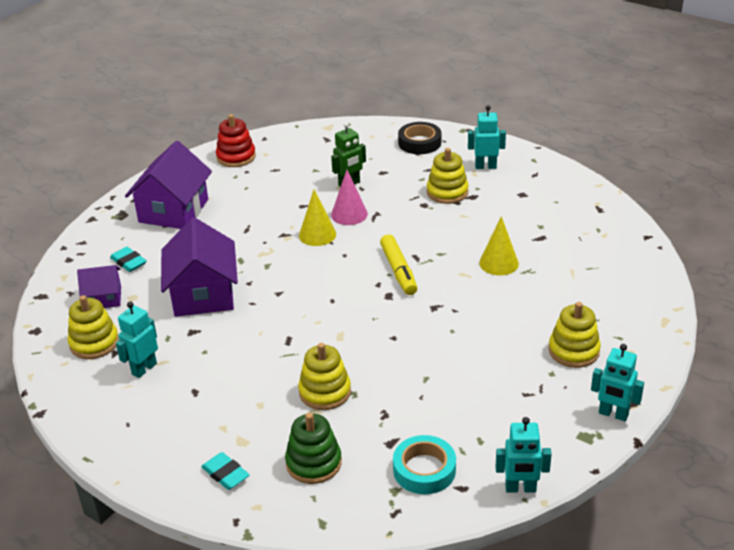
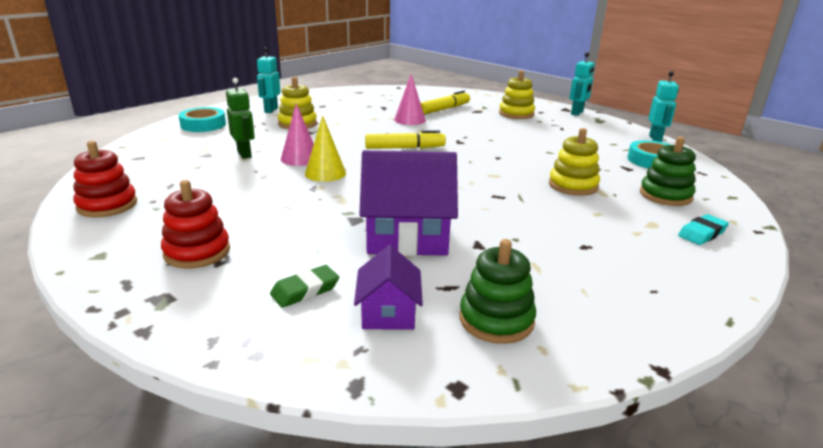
camera: 85 degrees left, 10 degrees down
yellow stacking toy [68,295,119,359] -> green stacking toy [460,239,536,344]
turquoise eraser [110,247,146,272] -> green eraser [270,265,339,308]
turquoise robot [116,301,158,378] -> none
purple house [125,141,212,229] -> red stacking toy [161,180,230,269]
black tape [398,122,441,154] -> turquoise tape [179,107,226,132]
yellow cone [479,216,519,275] -> pink cone [394,74,426,125]
none -> yellow marker [421,91,470,115]

